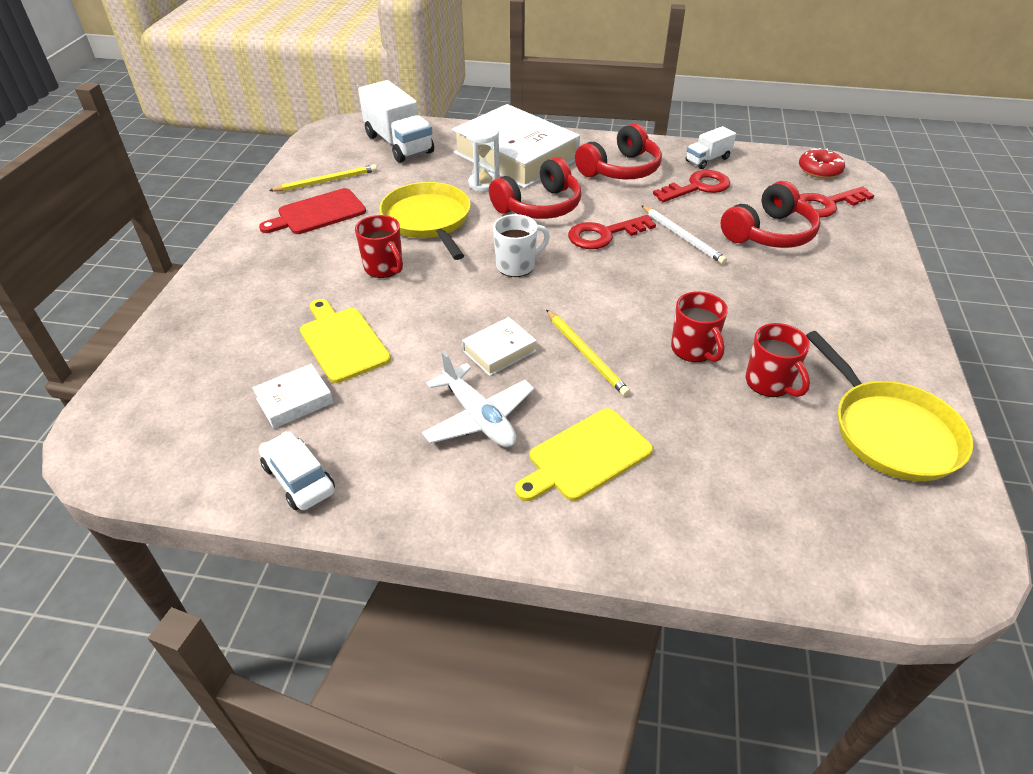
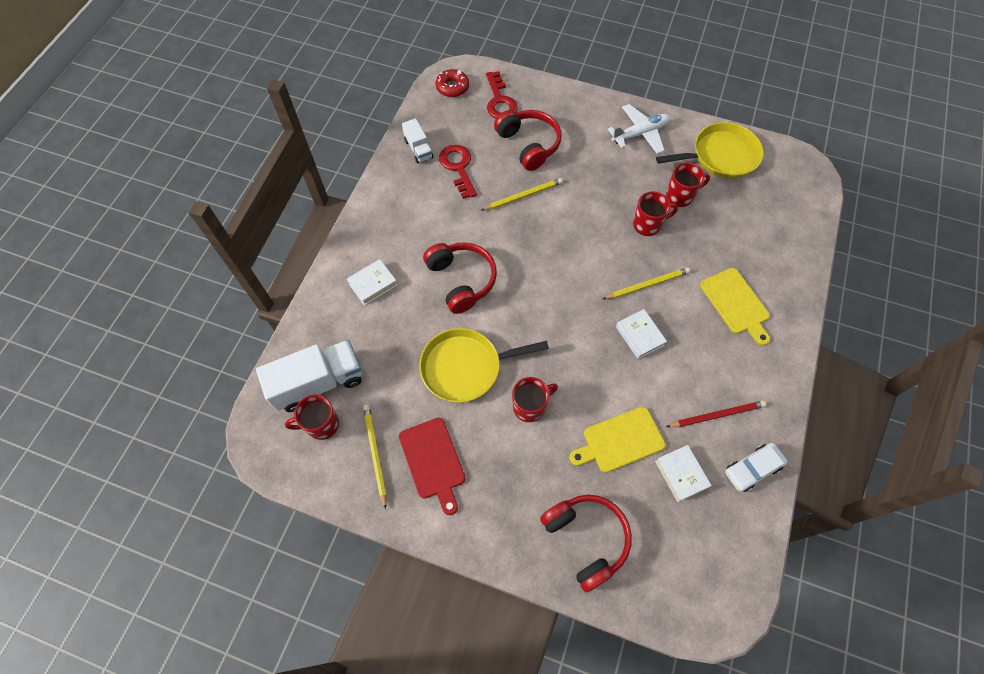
camera: 80 degrees left, 20 degrees up
white plane [422,351,534,447] -> white plane moved to [608,104,670,154]
white book [452,104,580,188] -> white book [347,259,397,305], size x0.42
white hourglass [466,123,499,192] -> none
white mug [493,214,550,277] -> none
red key [568,215,656,249] -> none
red headphones [575,123,662,180] -> red headphones moved to [540,495,632,592]
white pencil [641,205,727,264] -> yellow pencil [482,178,563,210]
none -> red mug [285,395,339,440]
none -> red pencil [666,401,766,427]

